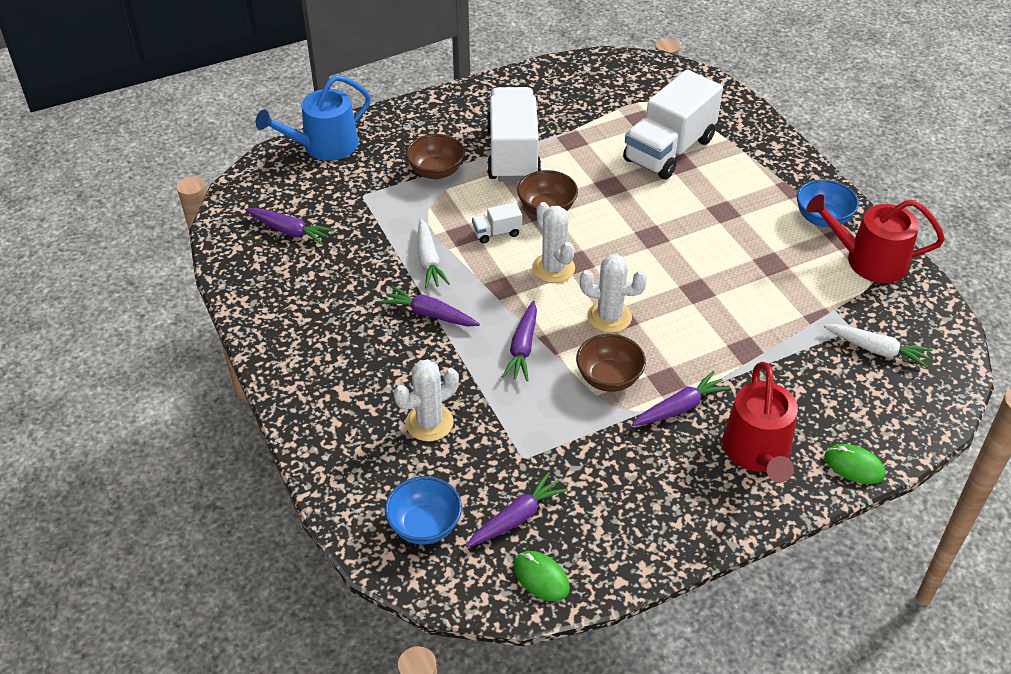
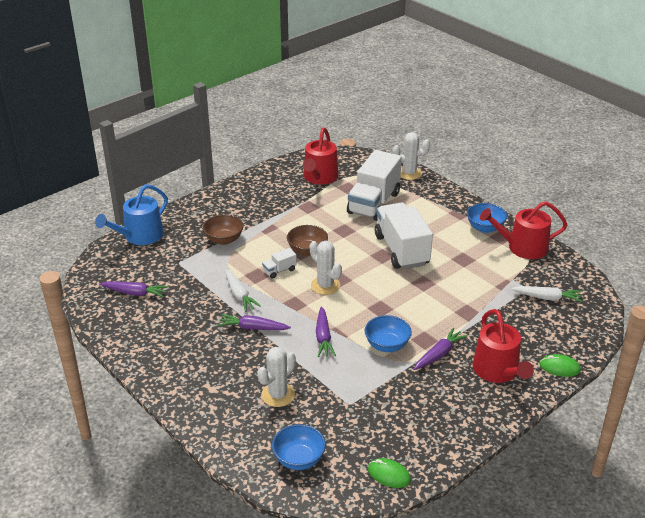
camera: 15 degrees left, 10 degrees down
purple carrot [466,472,568,548] -> none
white truck [486,87,541,181] -> white truck moved to [375,203,433,269]
brown bowl [576,334,646,392] -> blue bowl [364,315,412,352]
white cactus [580,254,647,333] -> white cactus moved to [393,132,430,180]
none -> red watering can [303,128,338,185]

